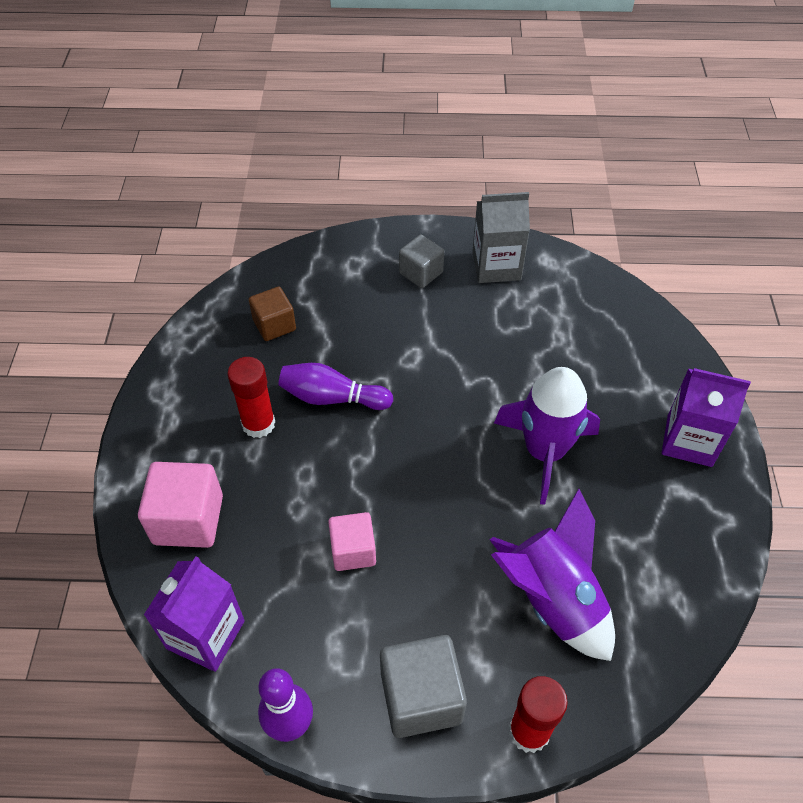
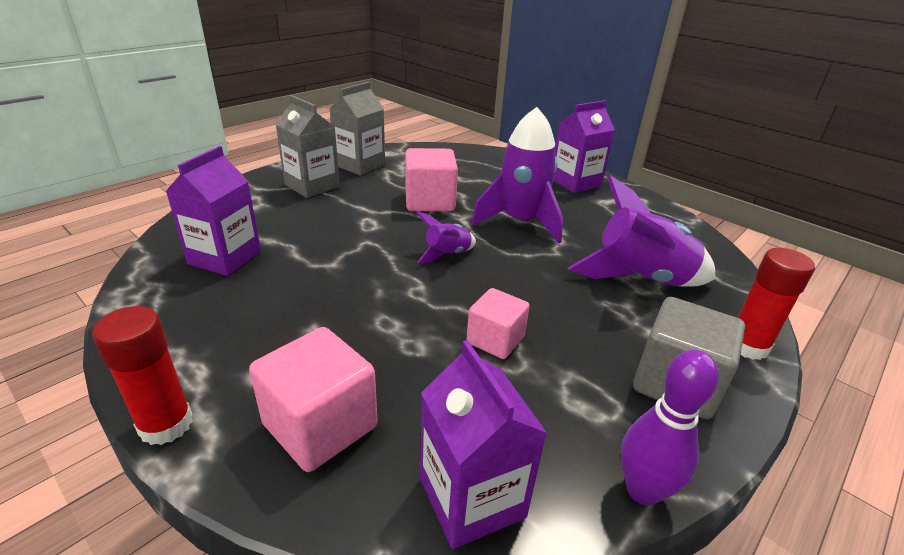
camera: 50 degrees left, 20 degrees down
red glue stick [227,357,275,438] -> red glue stick moved to [92,306,193,445]
brown cube [249,287,296,341] -> purple carton [165,146,261,276]
purple bowling pin [279,363,393,410] -> none
grey cube [399,235,444,288] -> grey carton [275,95,340,198]
none -> pink cube [405,148,458,211]
none -> purple rocket [416,211,476,263]

